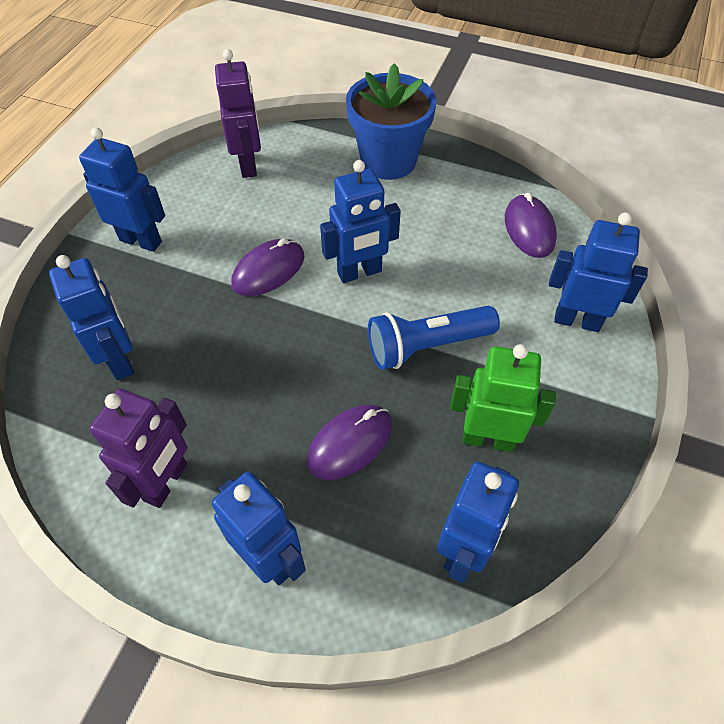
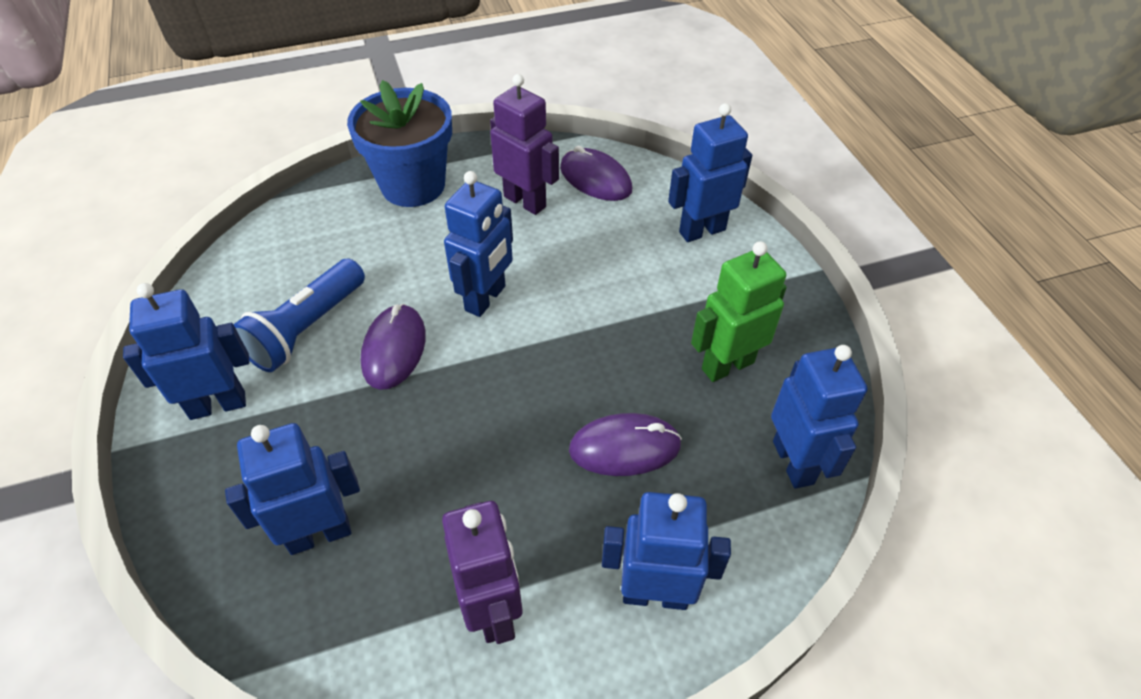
camera: 40 degrees left, 5 degrees down
blue robot [49,255,134,380] -> blue robot turned 45 degrees counterclockwise [225,423,360,555]
purple robot [215,49,261,178] -> purple robot moved to [490,74,559,215]
purple mouse [307,405,392,480] -> purple mouse turned 75 degrees clockwise [569,413,682,476]
blue flashlight [368,306,500,370] -> blue flashlight moved to [234,259,365,372]

